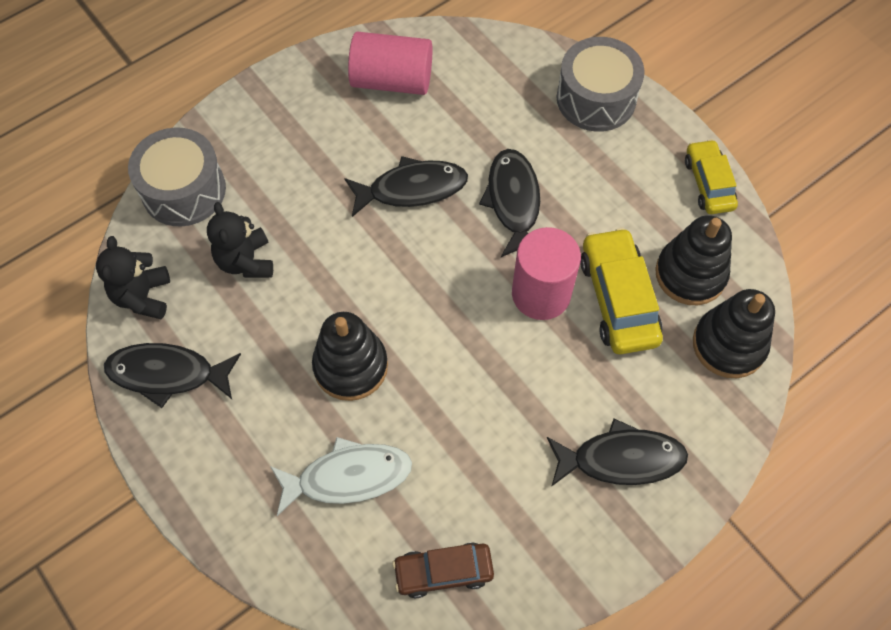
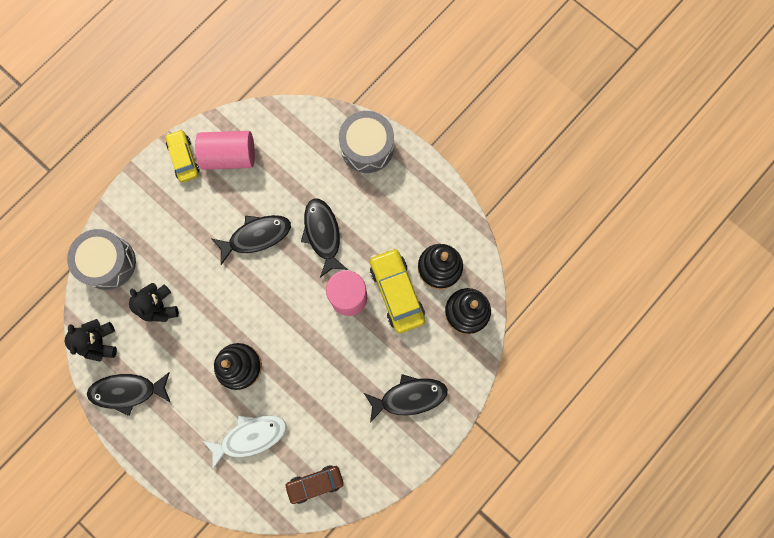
camera: 10 degrees left, 15 degrees up
yellow car [685,139,738,214] -> yellow car moved to [165,129,200,182]

